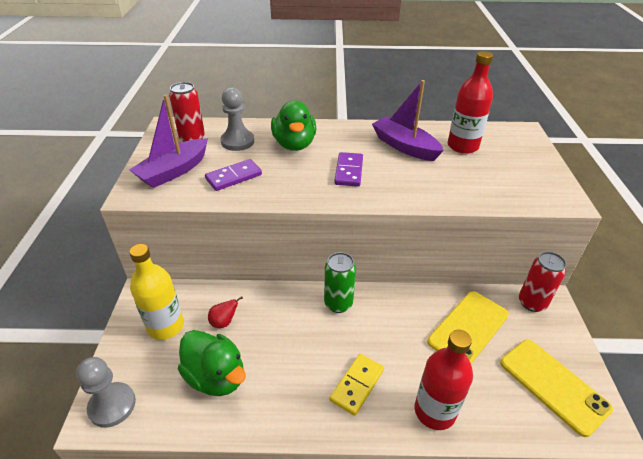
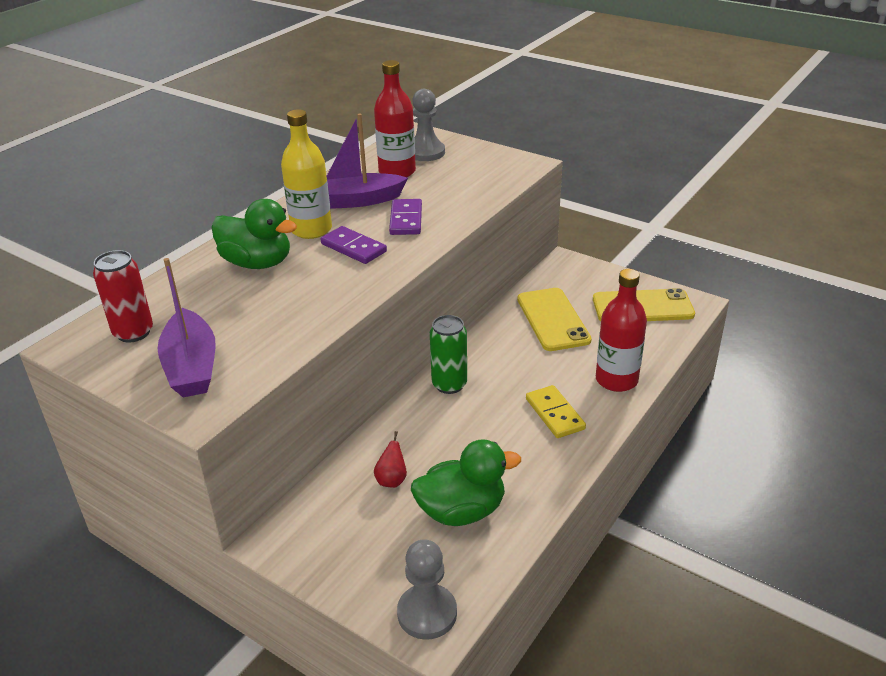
camera: 55 degrees left, 5 degrees down
yellow bottle [129,244,184,340] -> yellow bottle moved to [281,110,332,239]
purple domino [205,159,262,191] -> purple domino moved to [389,199,422,235]
grey pawn [221,87,255,151] -> grey pawn moved to [412,89,445,161]
red can [519,252,567,312] -> none

